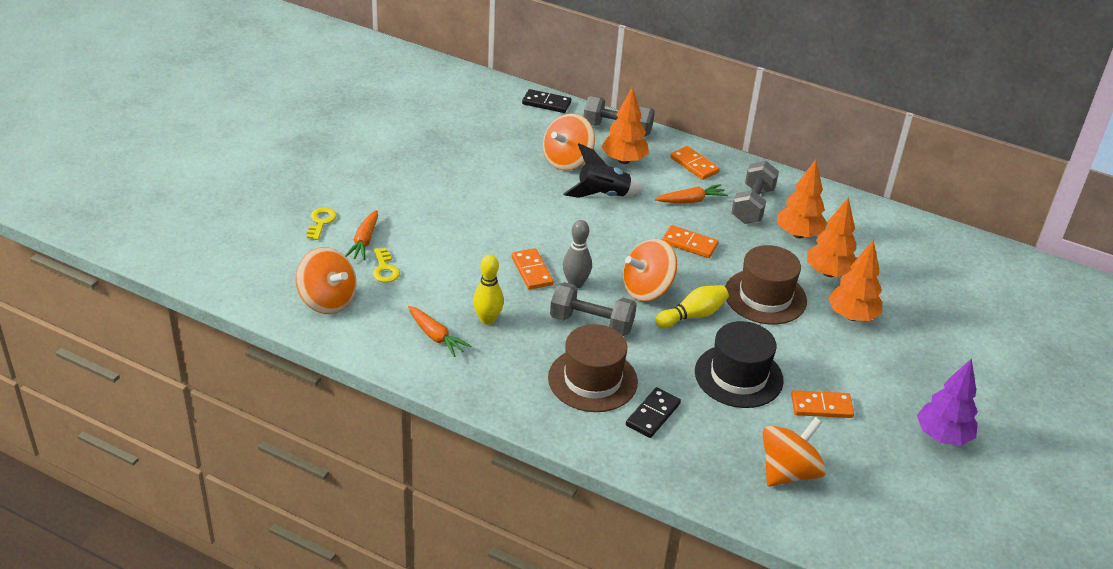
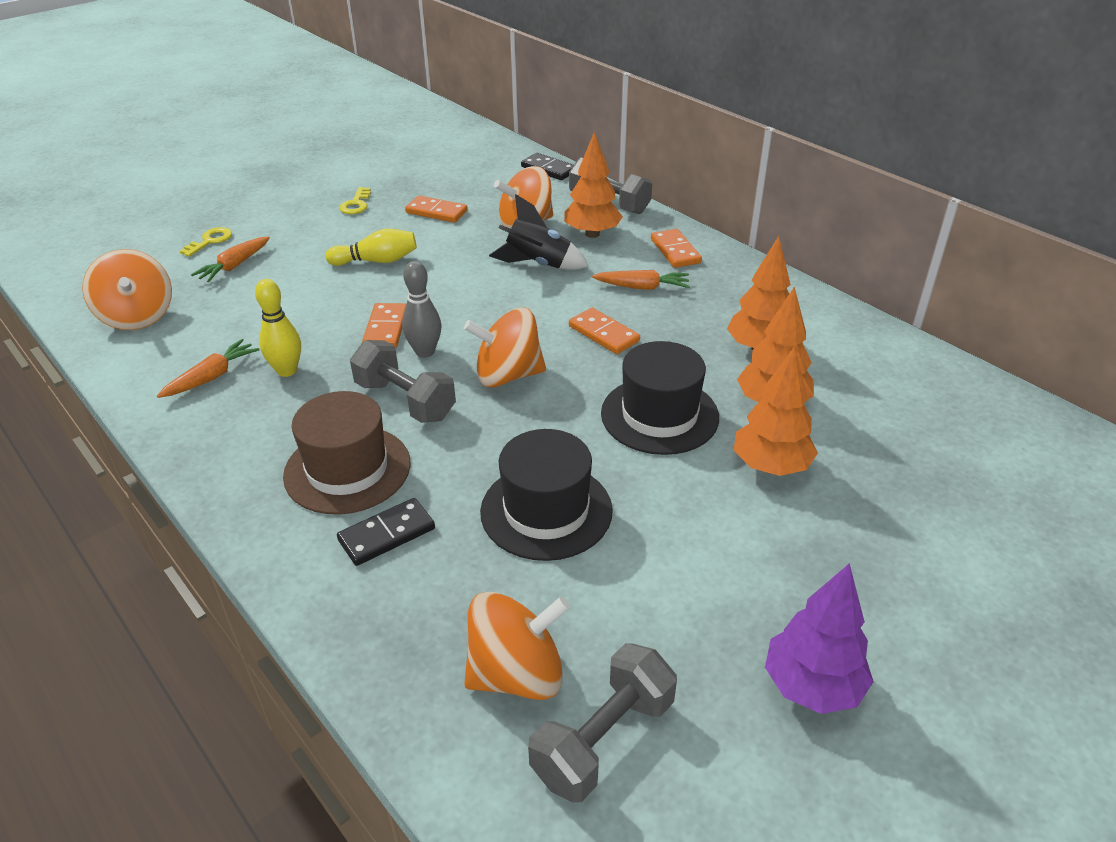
camera: 25 degrees right, 0 degrees up
yellow key [373,248,400,283] -> yellow key moved to [339,187,371,214]
orange carrot [408,306,471,357] -> orange carrot turned 120 degrees counterclockwise [157,339,260,398]
yellow bowling pin [655,285,729,328] -> yellow bowling pin moved to [326,229,417,266]
brown hat [725,245,807,325] -> black hat [601,341,719,455]
grey dumbbell [731,161,779,224] -> grey dumbbell moved to [528,643,677,802]
orange domino [791,390,854,418] -> orange domino moved to [405,195,468,223]

